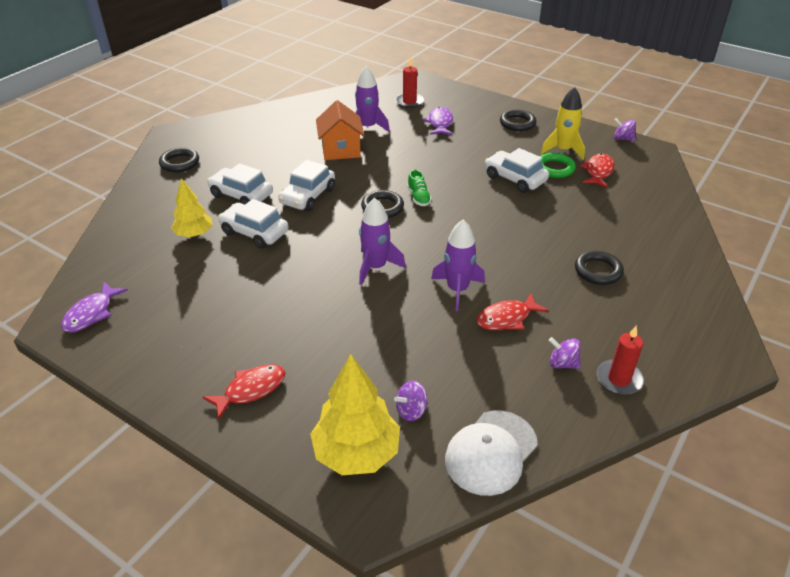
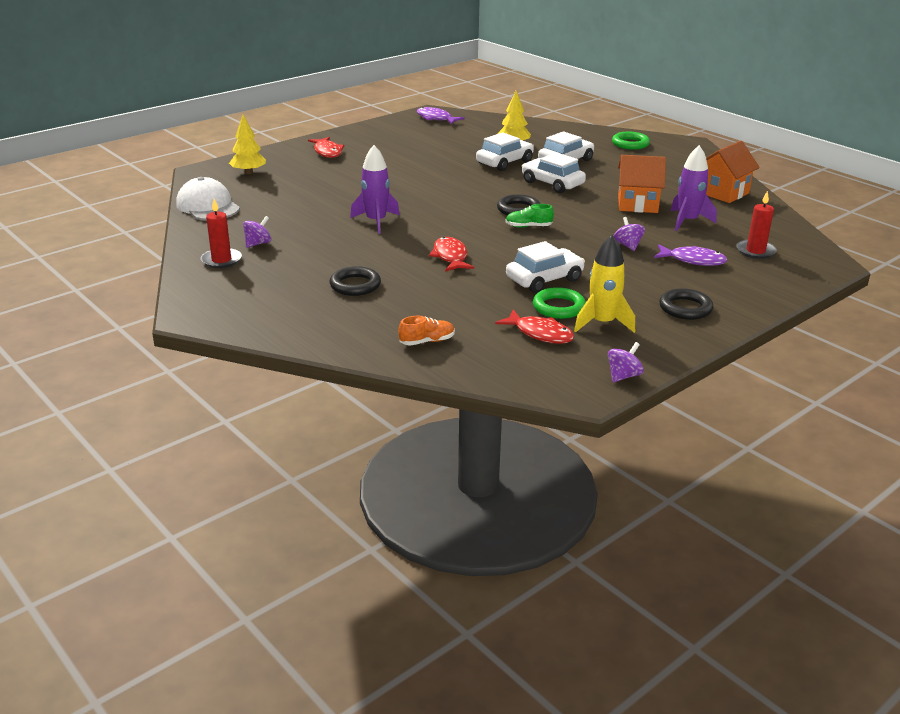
camera: 105 degrees right, 10 degrees down
black ring [159,147,199,172] -> green ring [612,132,650,149]
yellow tree [310,354,400,475] -> yellow tree [229,115,266,174], size x0.63
purple rocket [359,197,406,285] -> none
purple spinning top [394,381,428,421] -> purple spinning top moved to [614,217,645,251]
red fish [476,293,549,330] -> red fish moved to [429,237,474,272]
none -> orange shoe [398,316,455,346]
none -> orange house [706,141,760,203]

